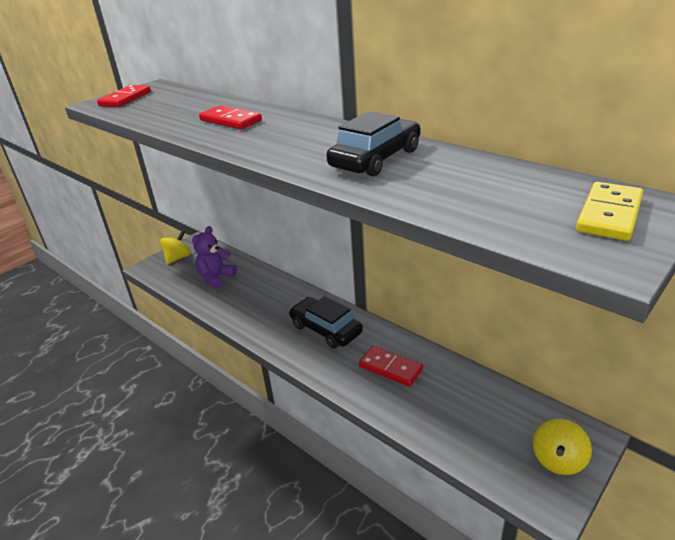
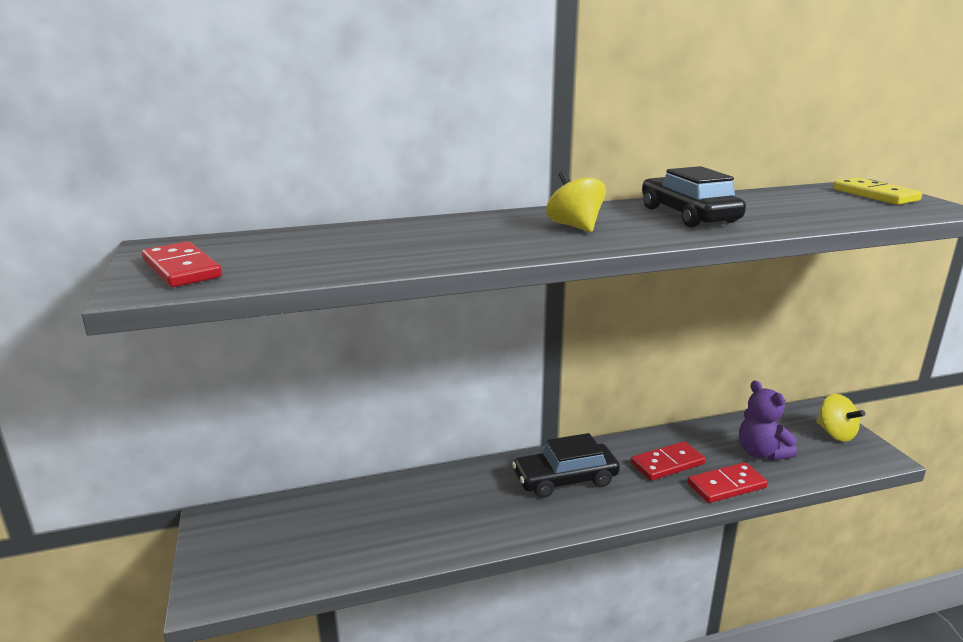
camera: 60 degrees left, 10 degrees down
yellow spinning top [160,230,191,265] -> yellow spinning top moved to [546,171,606,232]
purple teddy bear [192,226,237,288] -> purple teddy bear moved to [739,380,797,461]
red domino [199,105,262,129] -> red domino moved to [688,462,768,503]

